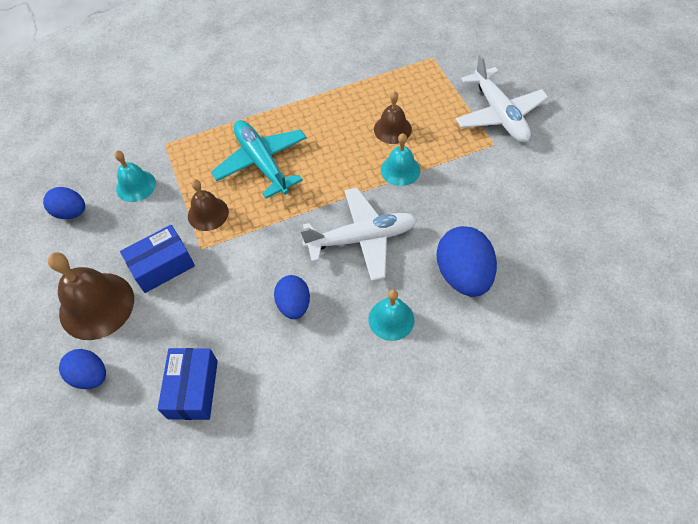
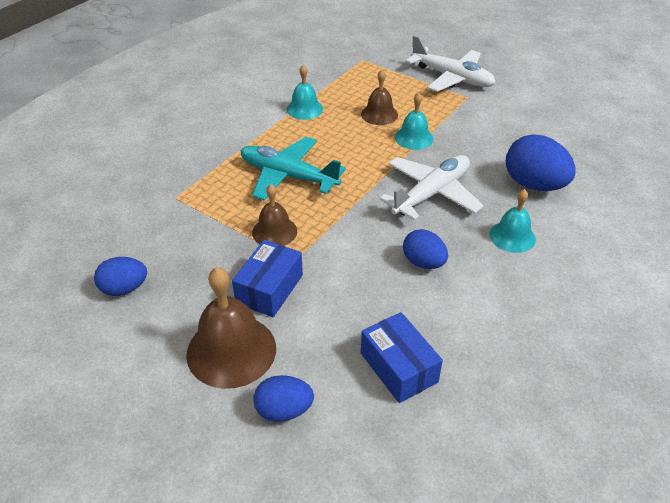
camera: 35 degrees left, 15 degrees down
turquoise bell [115,151,156,202] -> turquoise bell moved to [287,64,323,120]

